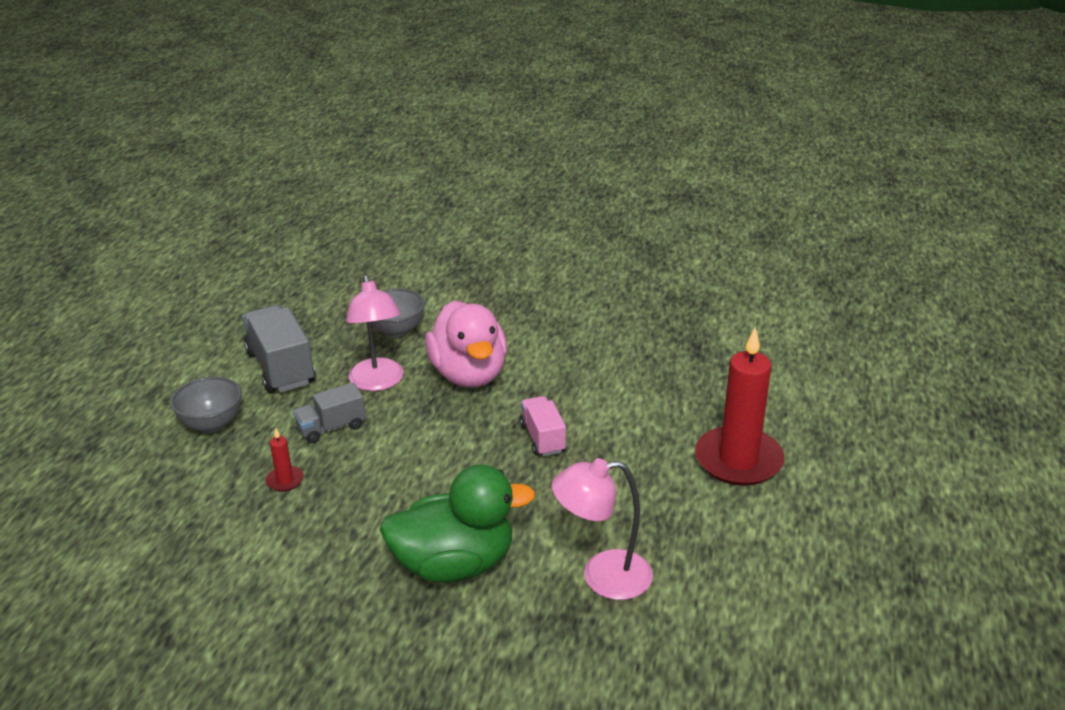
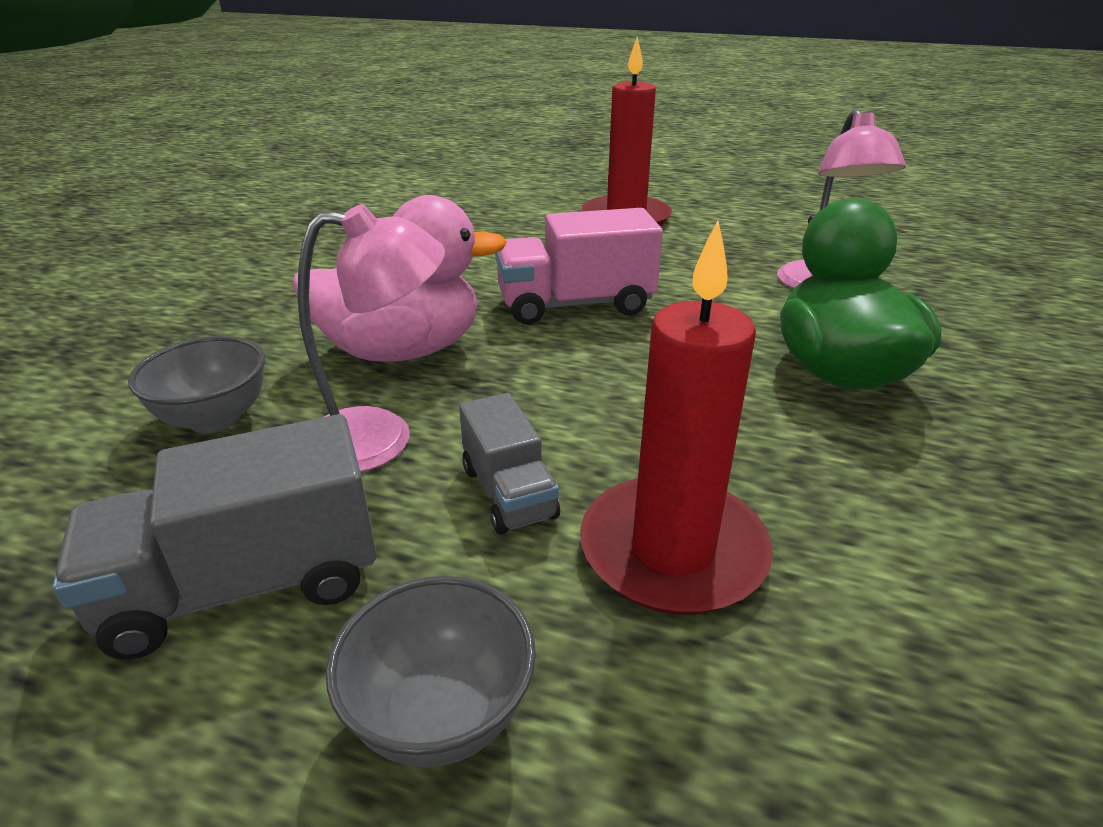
camera: 85 degrees left, 0 degrees up
red candle [266,428,304,492] -> red candle [580,220,773,615], size x2.39
pink truck [520,396,566,456] -> pink truck [495,208,663,325], size x1.68

